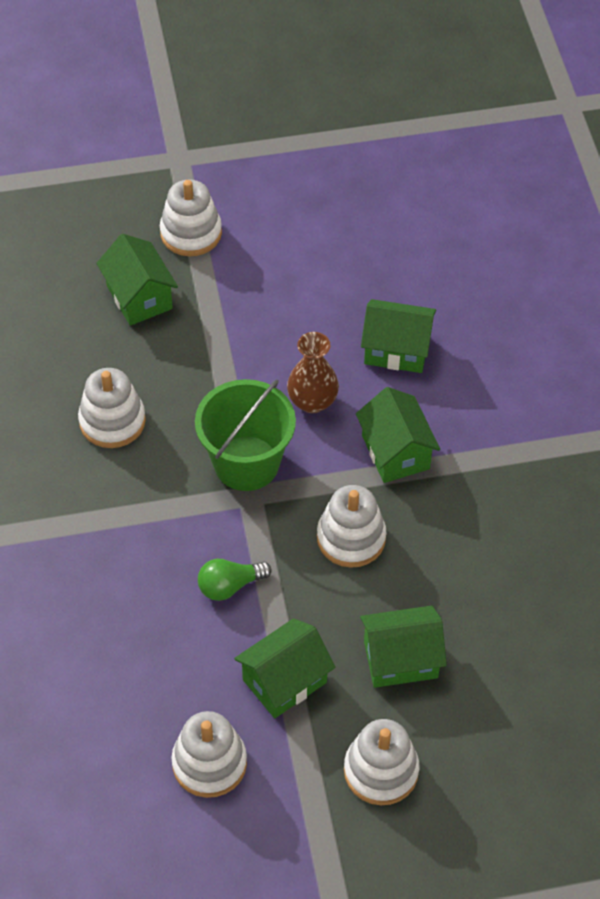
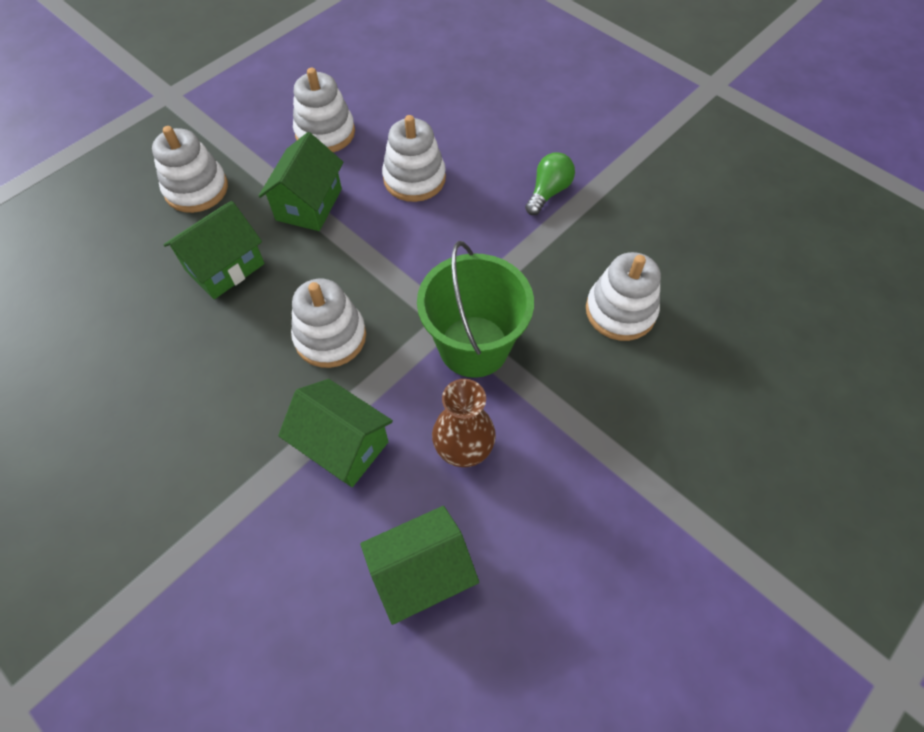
camera: 145 degrees right, 5 degrees up
green house [96,234,178,326] -> none
white stacking toy [160,179,222,256] -> white stacking toy moved to [382,115,446,202]
green light bulb [198,559,272,601] -> green light bulb moved to [525,152,575,215]

